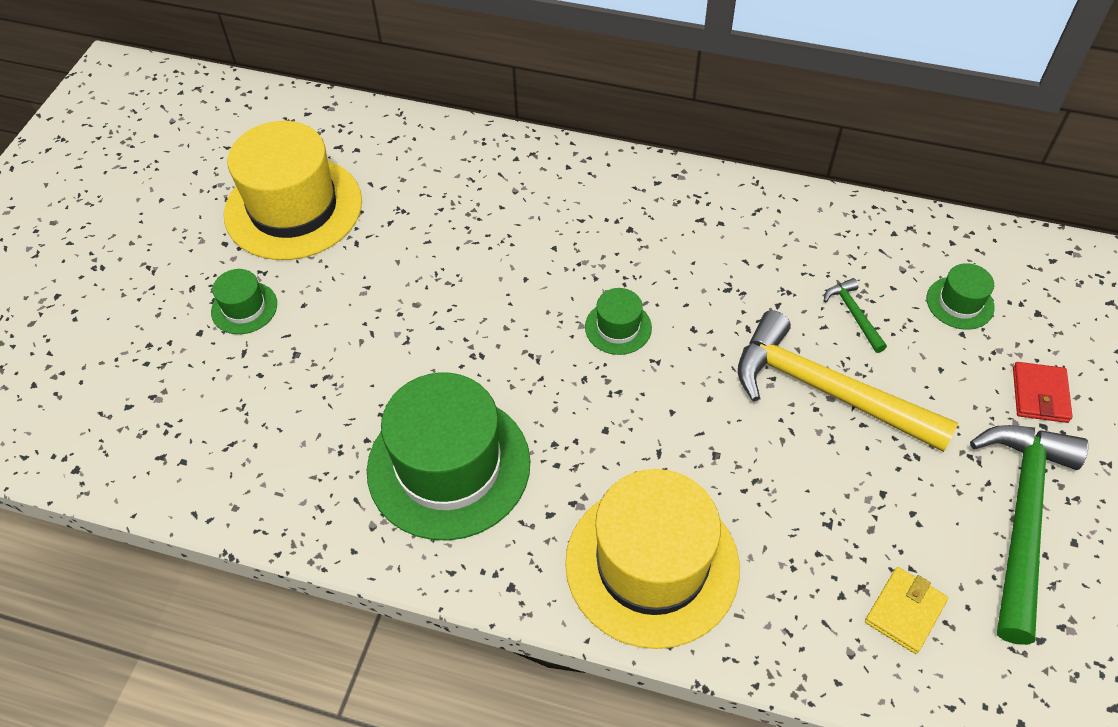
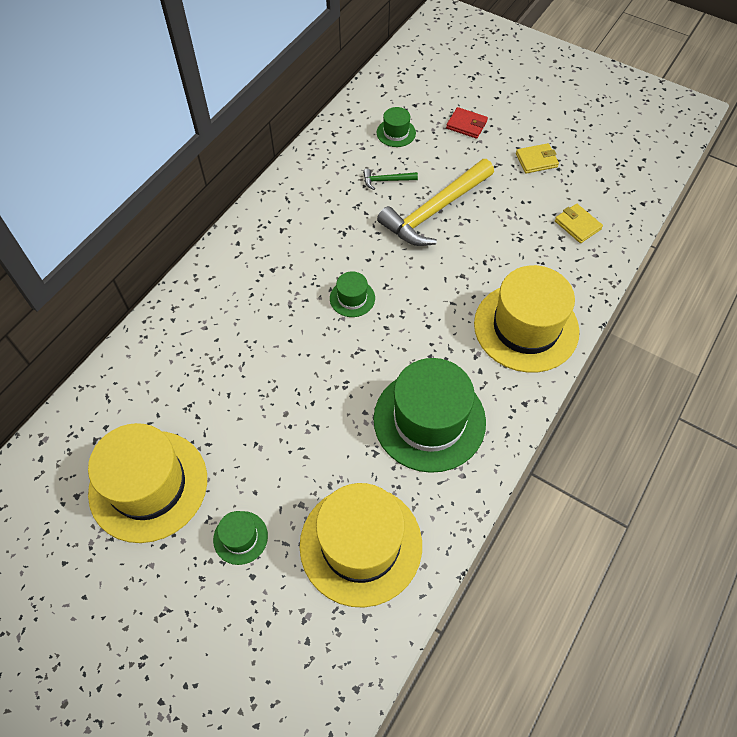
camera: 75 degrees left, 5 degrees up
green hammer [970,425,1088,645] -> yellow wallet [516,143,559,174]
none -> yellow hat [300,483,422,608]

